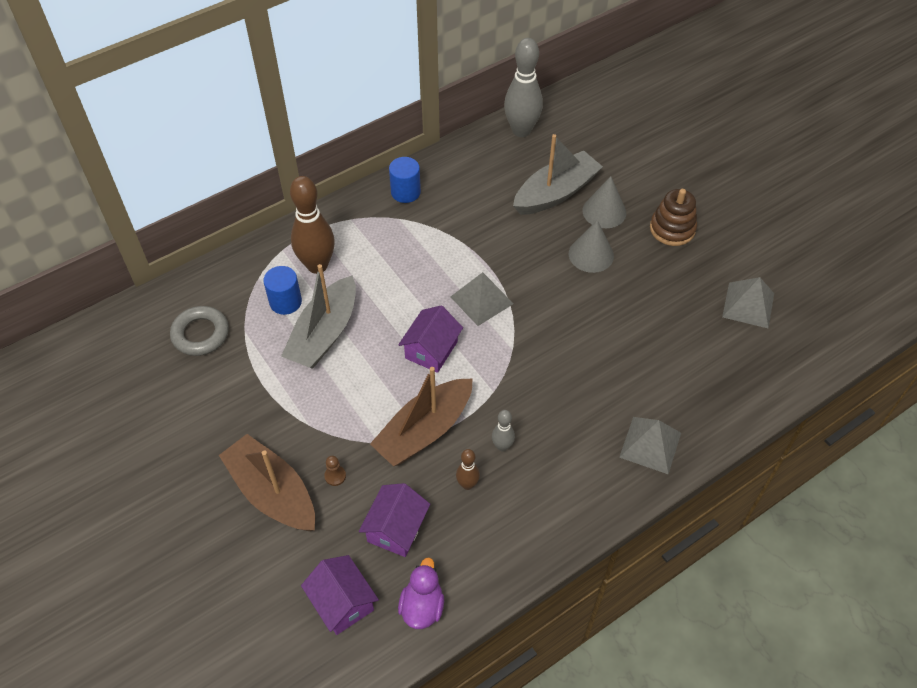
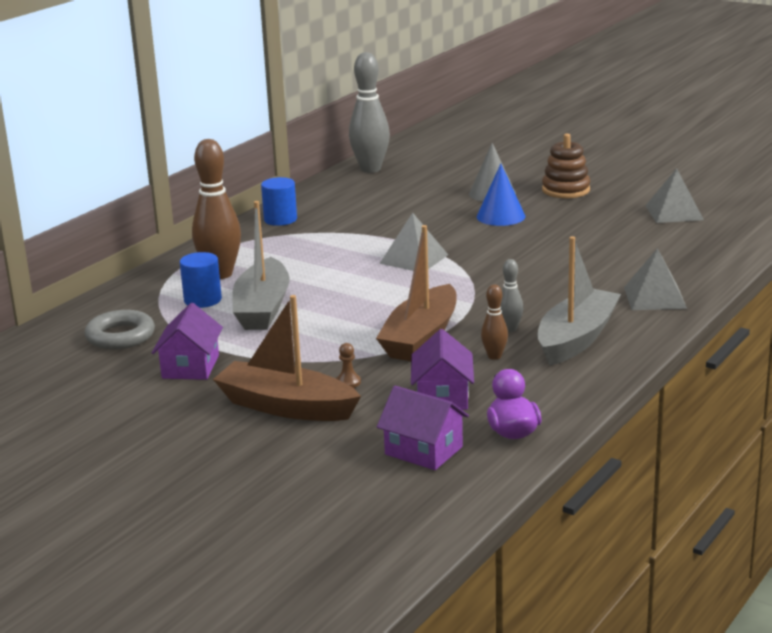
camera: 20 degrees left, 30 degrees down
purple house [398,306,463,373] -> purple house moved to [152,303,223,380]
grey boat [513,134,603,215] -> grey boat moved to [538,236,621,366]
grey cone [569,220,614,273] -> blue cone [477,164,525,226]

